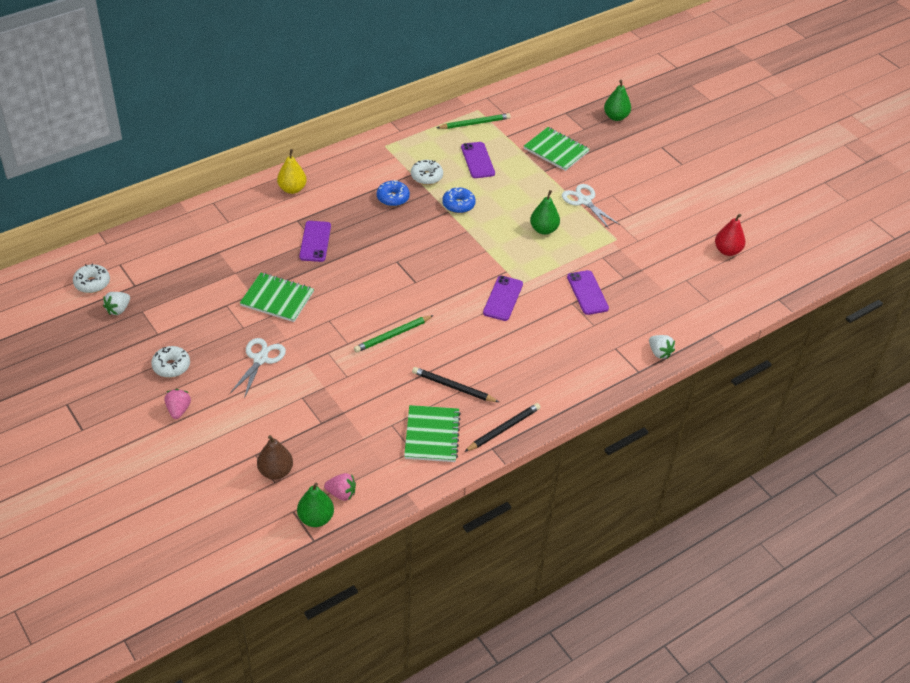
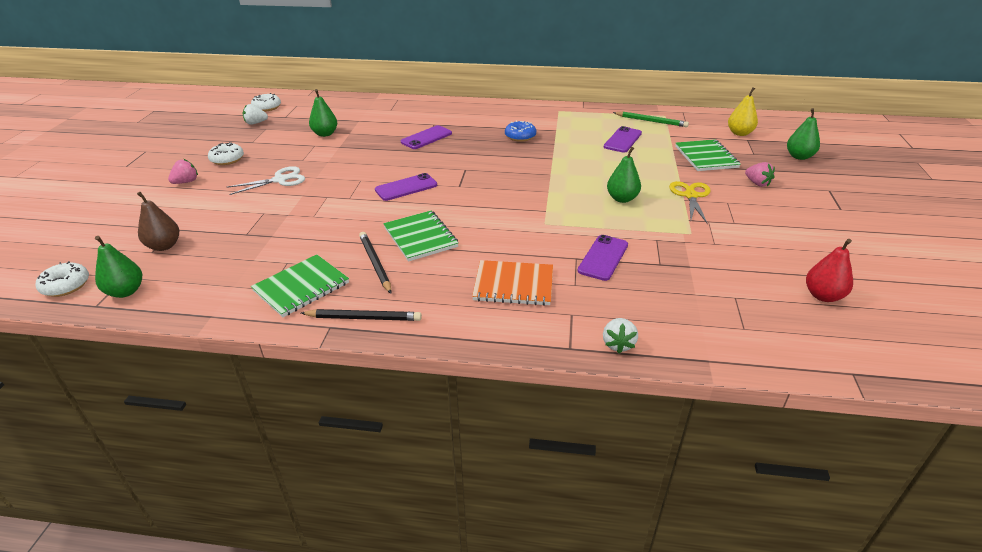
camera: 45 degrees right, 10 degrees down
green notebook [240,273,314,322] -> green notebook moved to [383,211,459,262]
yellow pear [277,149,307,194] -> yellow pear moved to [728,87,758,136]
pink strawberry [324,473,356,501] -> pink strawberry moved to [745,162,775,187]
green pencil [354,315,434,353] -> none
white donut [411,160,443,185] -> white donut moved to [36,261,89,297]
blue donut [442,187,476,213] -> none
purple phone [483,276,523,321] -> purple phone moved to [375,173,437,201]
white scissors [562,184,620,229] -> yellow scissors [669,181,711,224]
none -> green pear [309,89,337,137]
none -> orange notebook [472,260,553,306]

